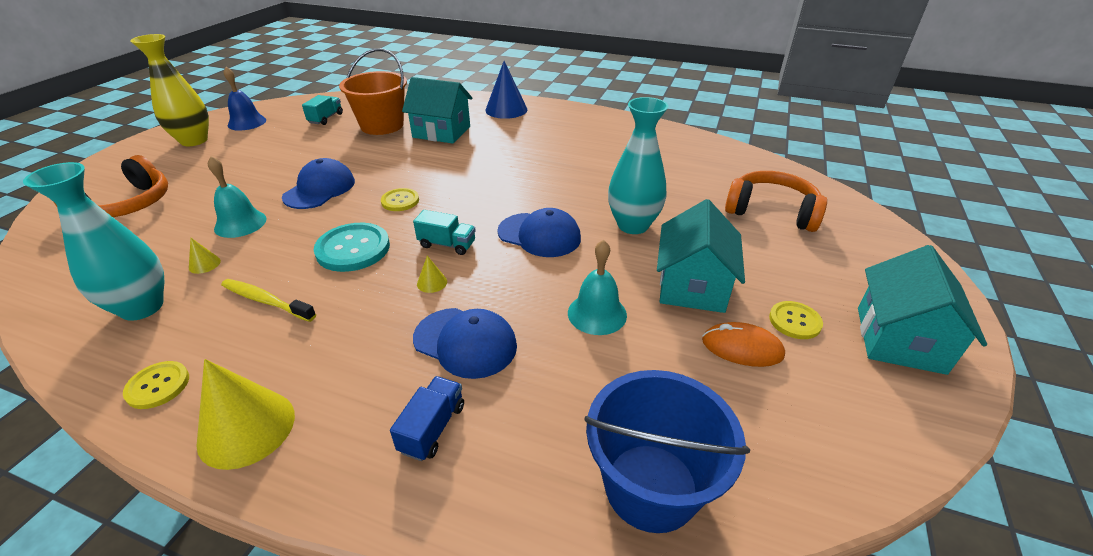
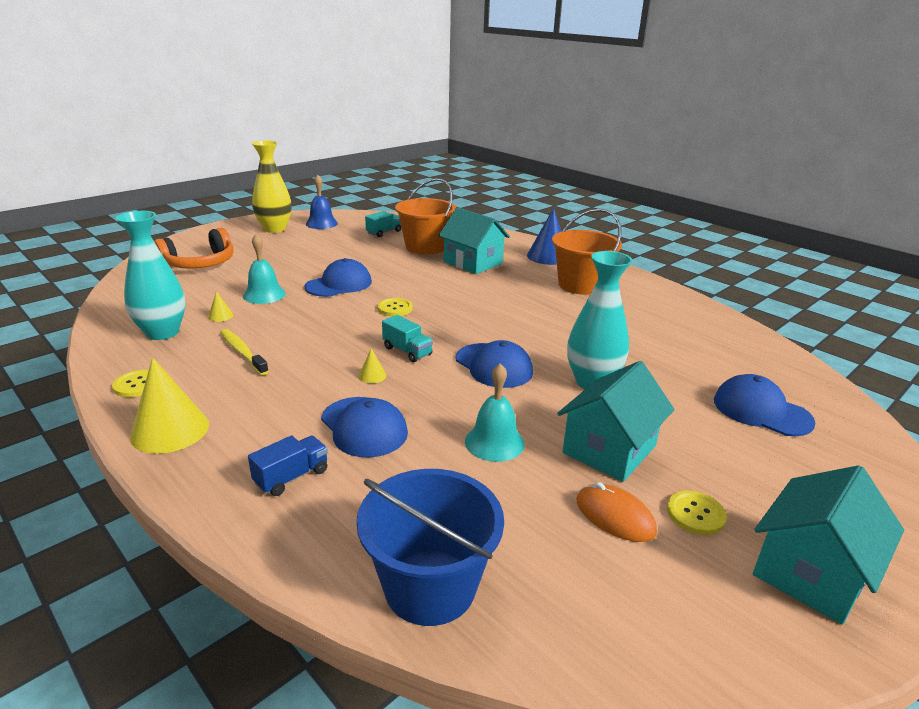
camera: 25 degrees right, 10 degrees down
turquoise button [314,223,390,272] -> none
orange headphones [725,171,827,232] -> blue cap [714,374,815,436]
none -> orange bucket [552,209,622,295]

